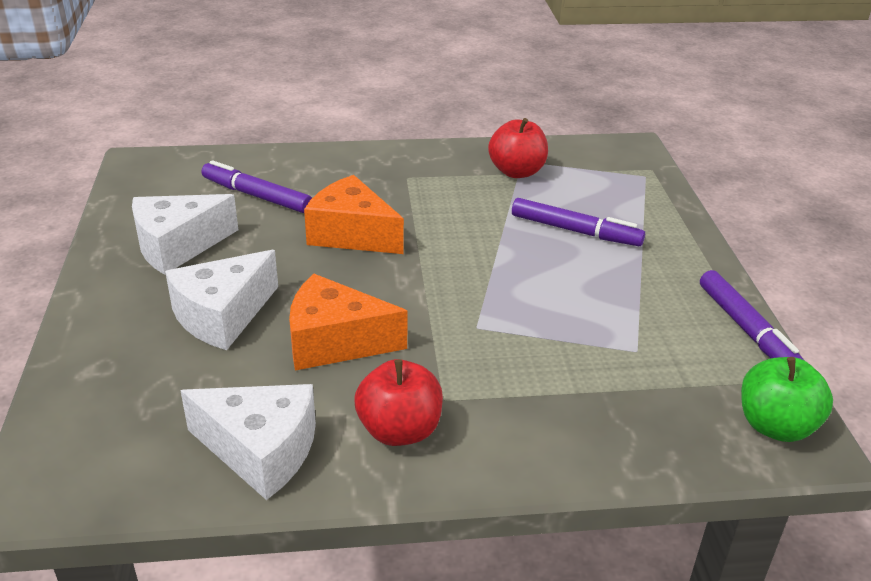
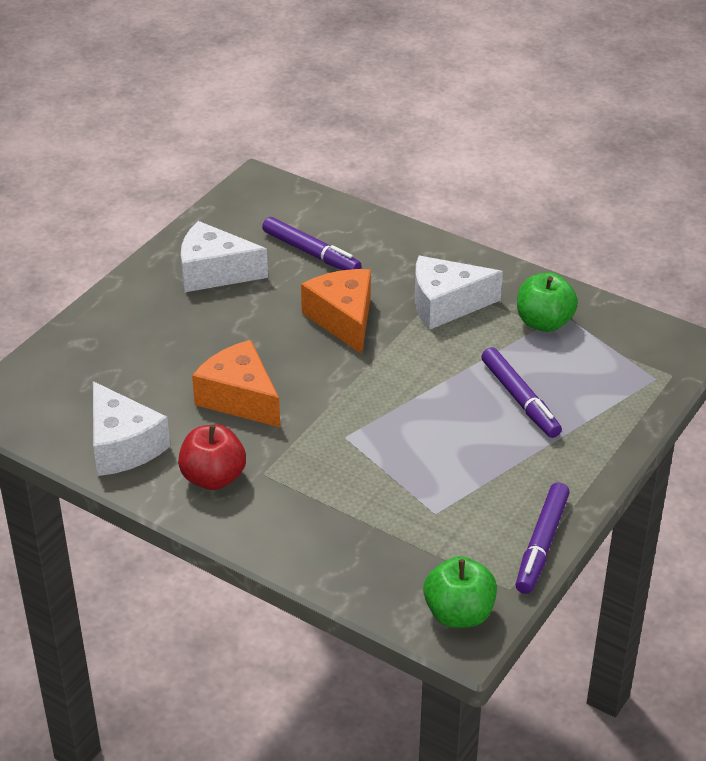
camera: 40 degrees right, 5 degrees up
white cheese [165,250,278,350] -> white cheese moved to [415,256,503,330]
purple marker [202,160,312,213] -> purple marker turned 150 degrees clockwise [262,217,361,270]
red apple [488,118,548,178] -> green apple [517,273,578,332]

